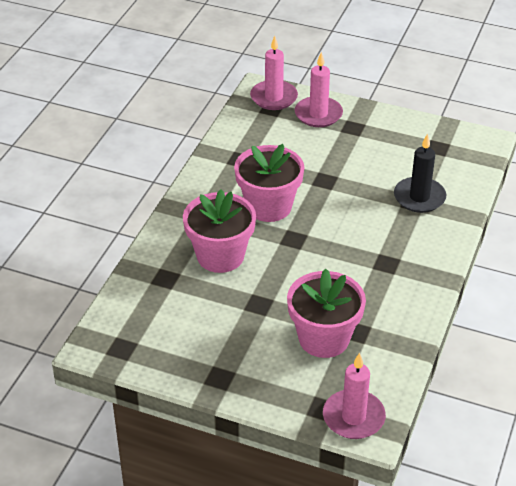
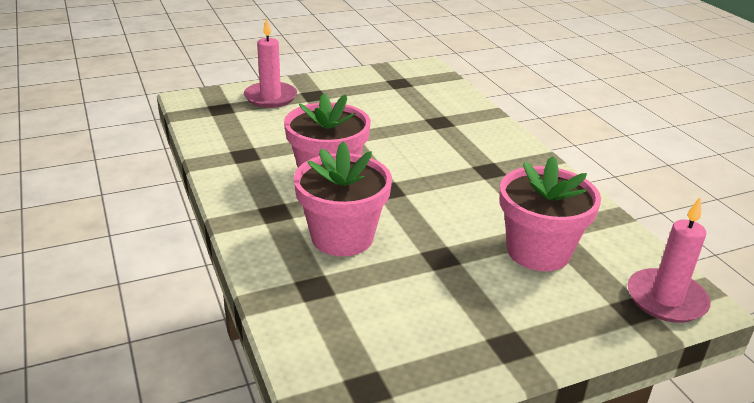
camera: 45 degrees left, 10 degrees down
pink candle [250,36,298,110] -> none
black candle [394,133,446,213] -> none

